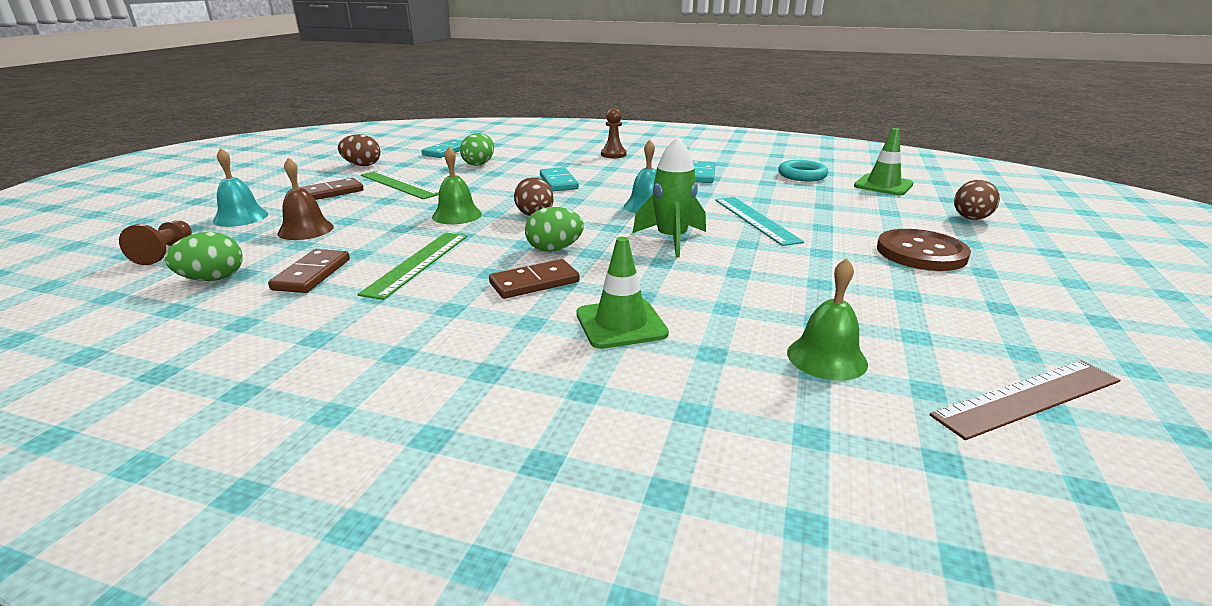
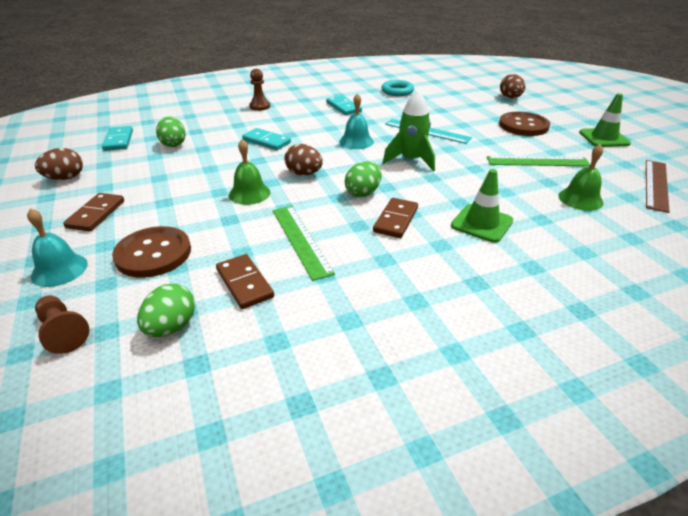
camera: 40 degrees left, 10 degrees up
brown bell [278,157,334,240] -> brown button [112,226,191,278]
green ruler [361,171,439,199] -> green ruler moved to [487,156,590,166]
green traffic cone [854,128,913,195] -> green traffic cone moved to [579,93,631,147]

